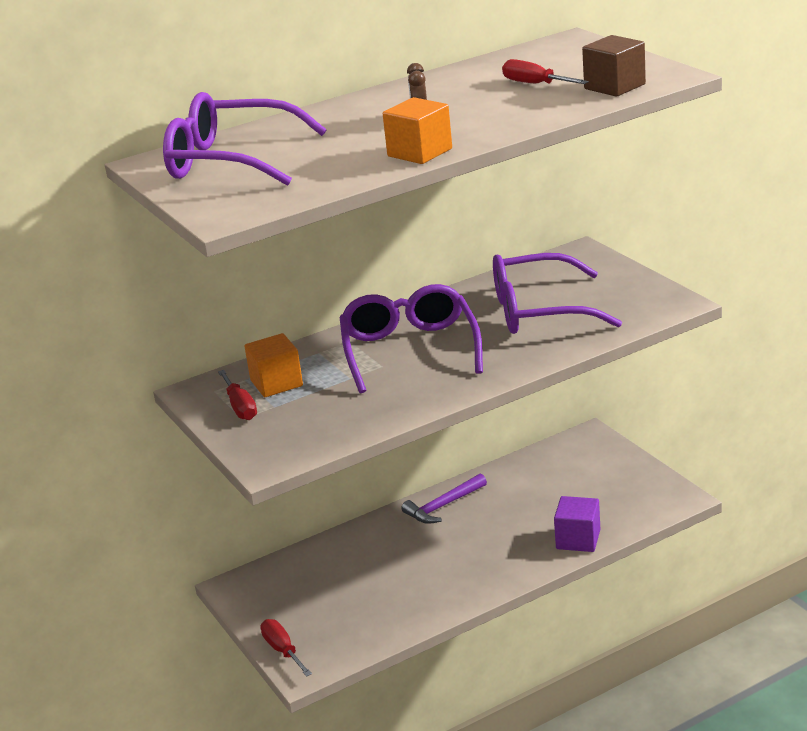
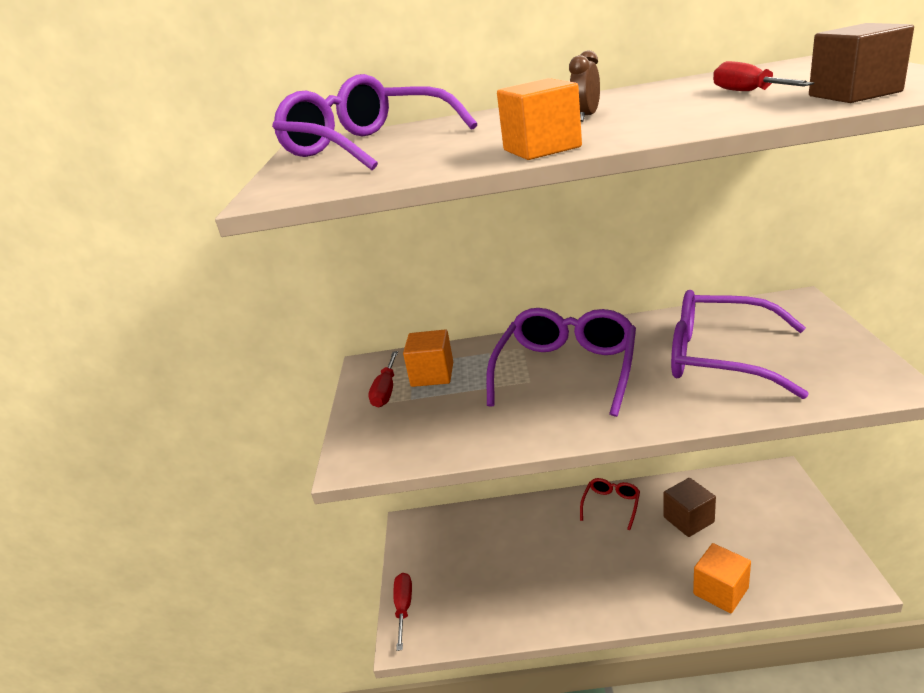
camera: 30 degrees right, 0 degrees up
purple hammer [401,473,487,524] -> red glasses [580,478,640,530]
purple cube [554,496,600,552] -> orange cube [693,543,751,613]
none -> brown cube [663,478,716,537]

